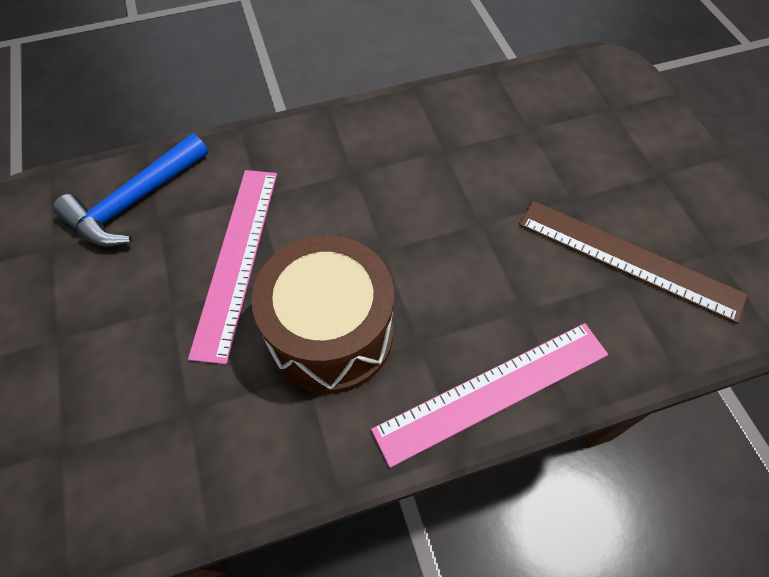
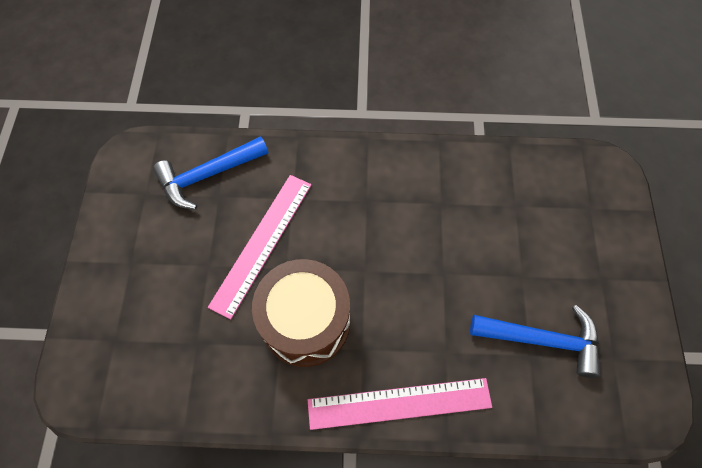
camera: 20 degrees right, 5 degrees up
brown ruler [519,201,748,324] -> blue hammer [470,305,600,378]

